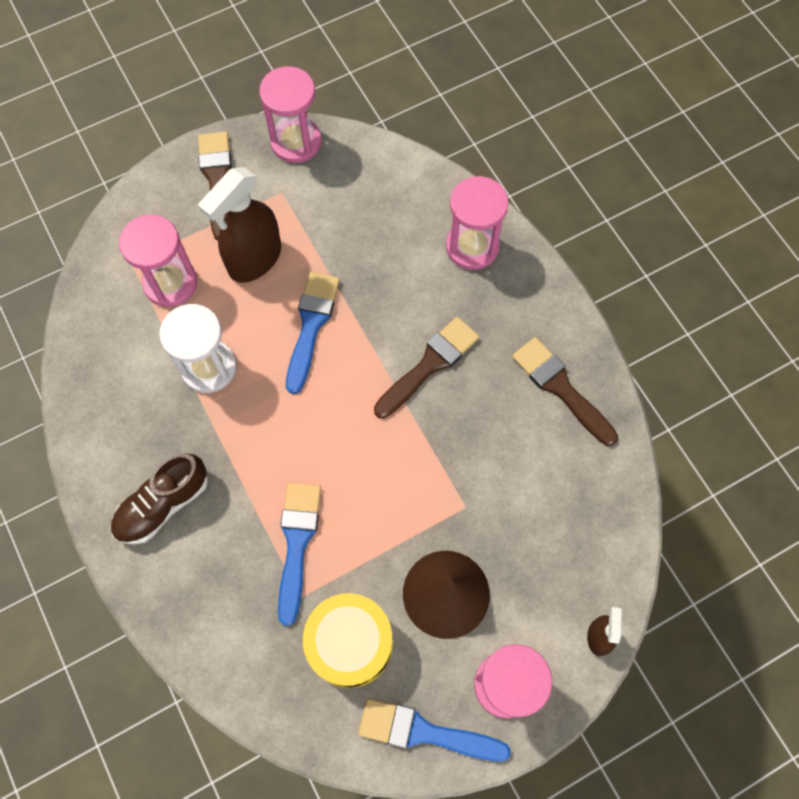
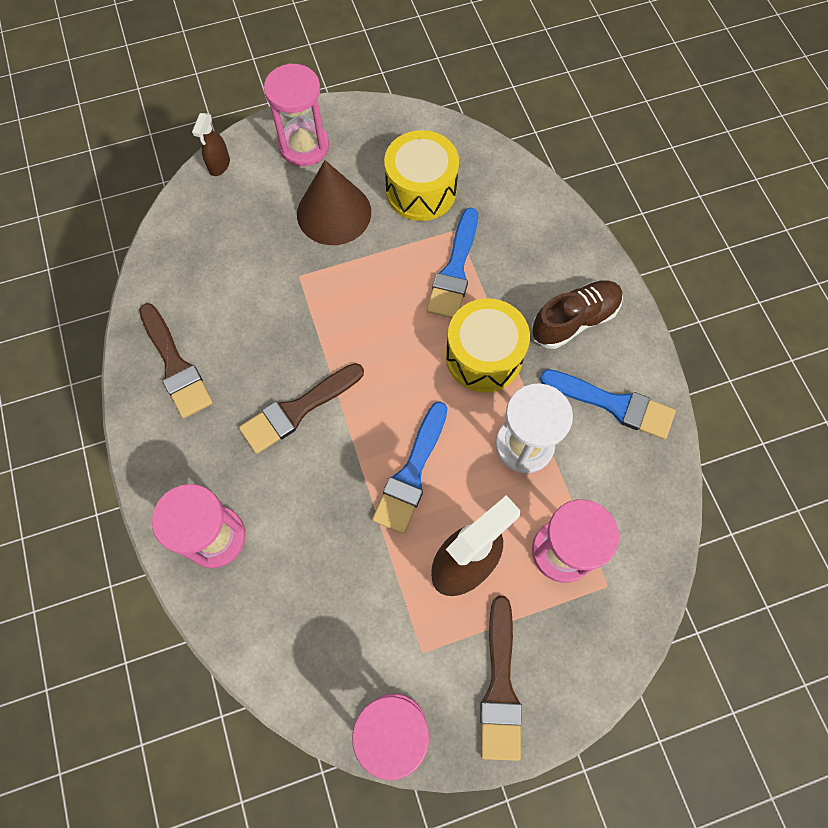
camera: 170 degrees left, 0 degrees up
blue brush [358,698,511,762] -> blue brush moved to [540,369,676,440]
none -> yellow drum [446,298,530,393]

